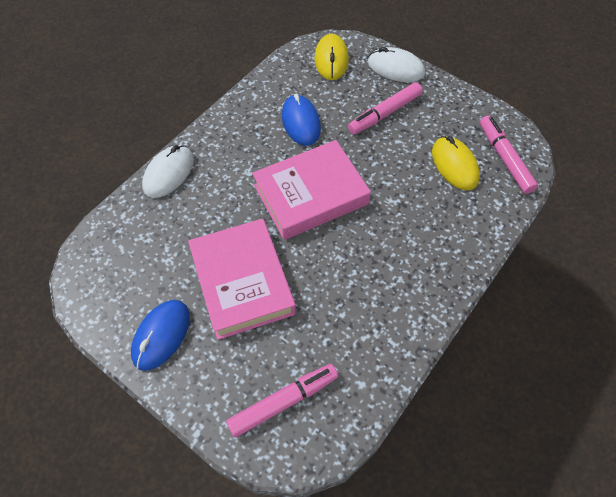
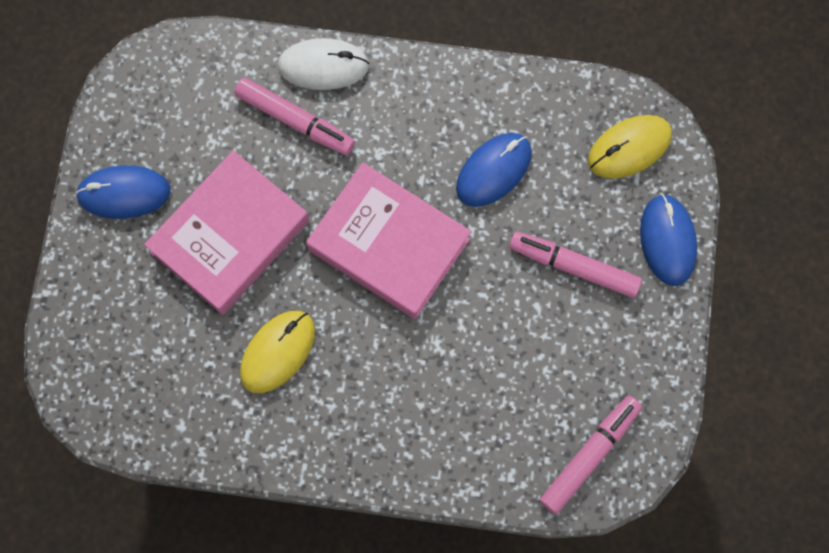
camera: 60 degrees right, 15 degrees up
pink marker [226,364,338,438] -> pink marker moved to [234,77,355,155]
white mouse [368,47,425,82] -> blue mouse [640,194,697,286]
yellow mouse [432,136,480,190] -> yellow mouse moved to [240,311,315,393]

